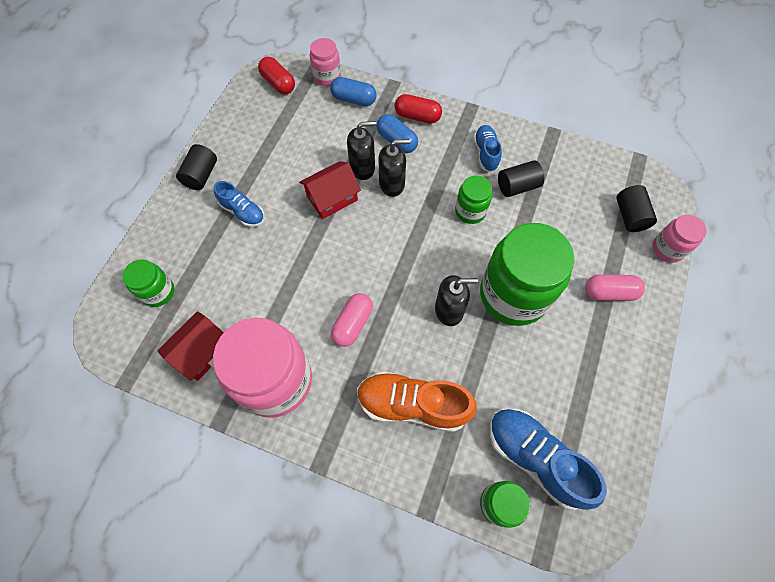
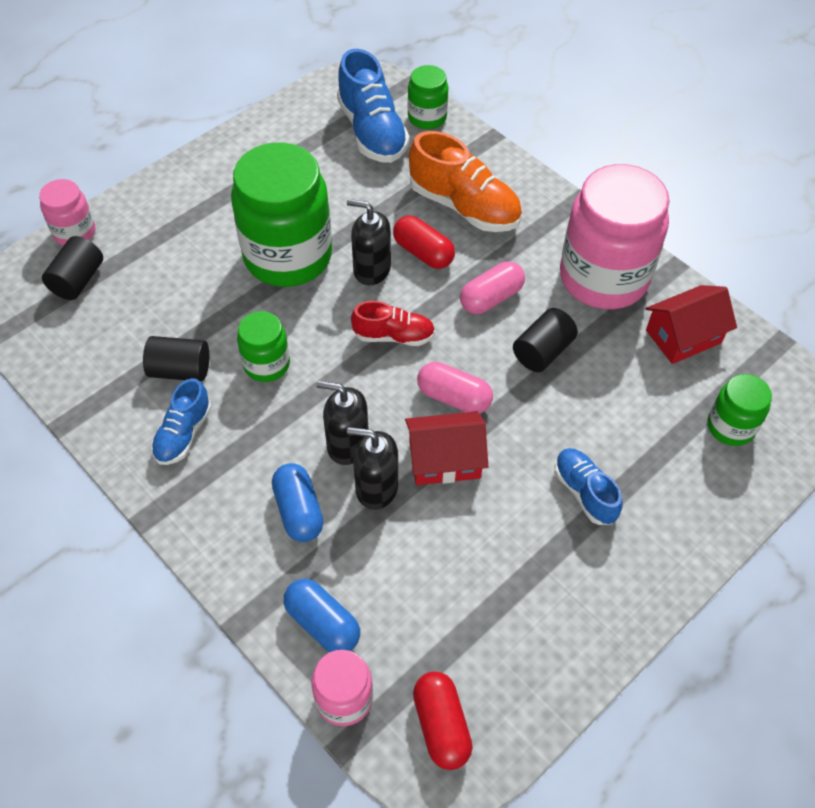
camera: 155 degrees left, 10 degrees down
black cylinder [176,144,217,190] -> black cylinder moved to [513,308,578,372]
red capsule [395,94,442,124] -> red capsule moved to [393,216,455,269]
pink capsule [585,275,645,301] -> pink capsule moved to [417,362,493,414]
none -> red shoe [351,301,435,346]

